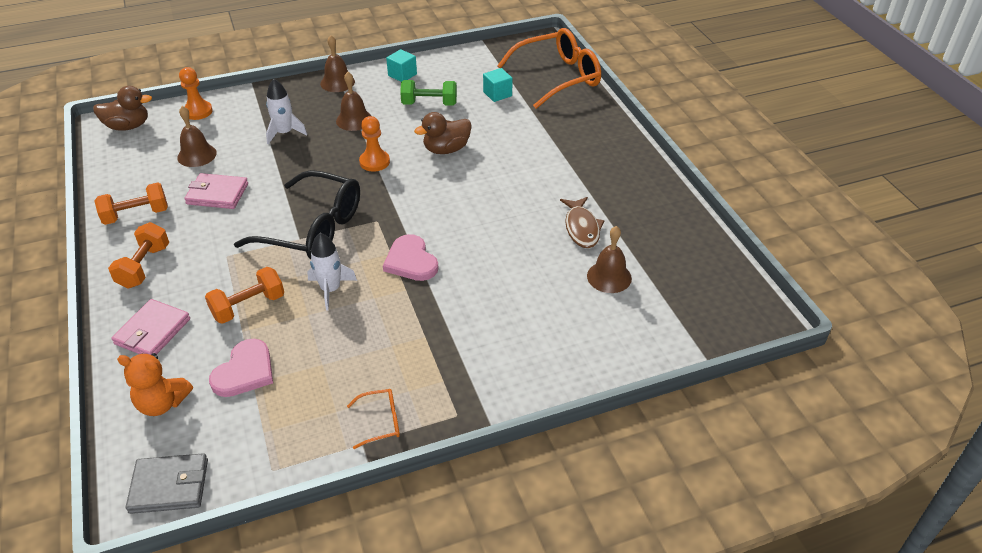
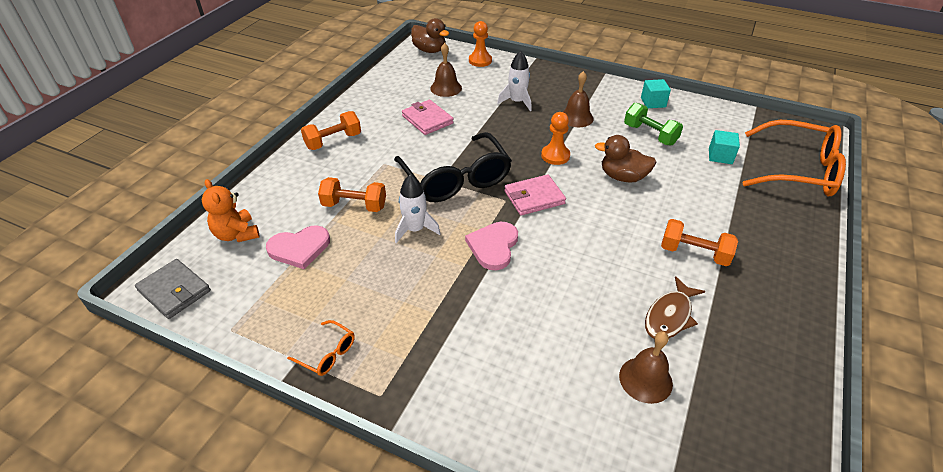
camera: 45 degrees right, 0 degrees up
orange dumbbell [94,183,168,225] -> orange dumbbell moved to [661,219,738,266]
pink wallet [111,299,190,355] -> pink wallet moved to [504,174,566,215]
brown bell [320,35,355,92] -> none

